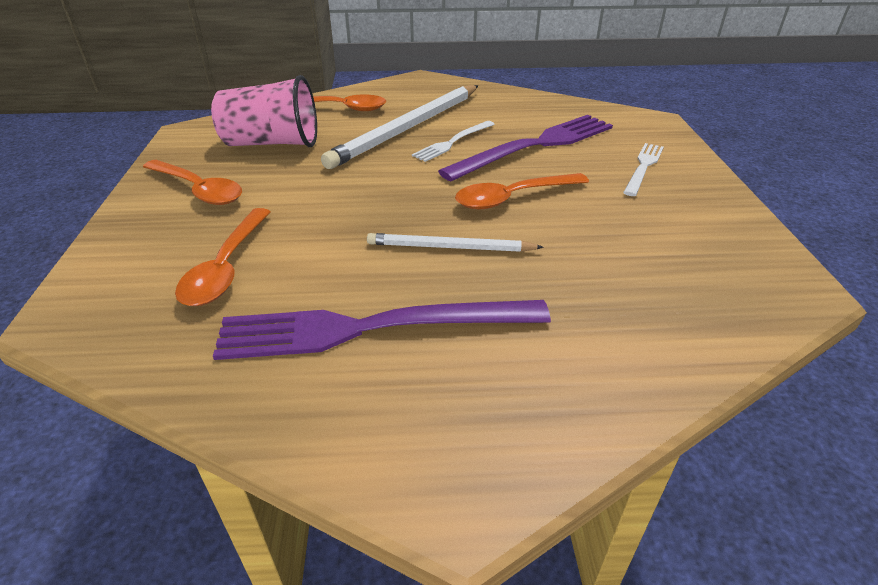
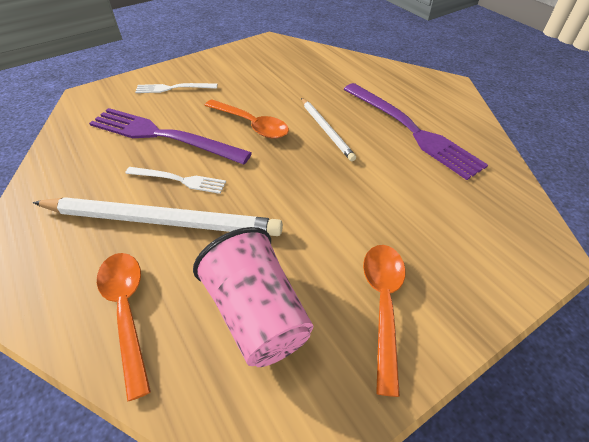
camera: 120 degrees left, 10 degrees up
orange spoon [175,208,271,306] -> none

